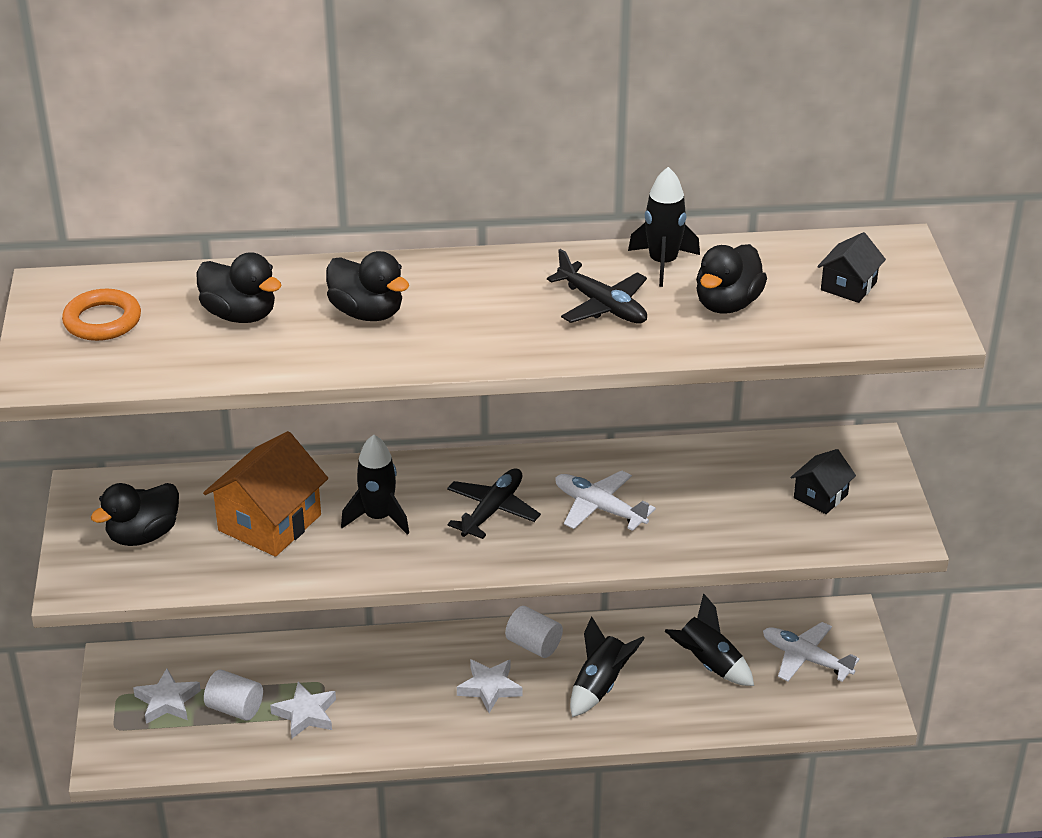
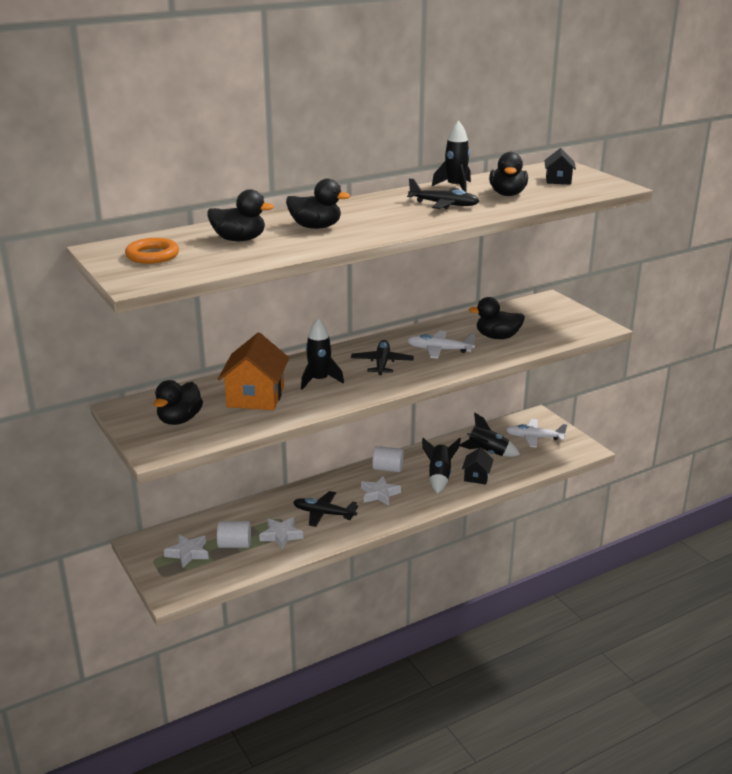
camera: 25 degrees left, 10 degrees down
black house [790,449,856,514] -> black house moved to [462,448,493,484]
none -> black plane [293,491,358,527]
none -> black duck [469,297,525,339]

